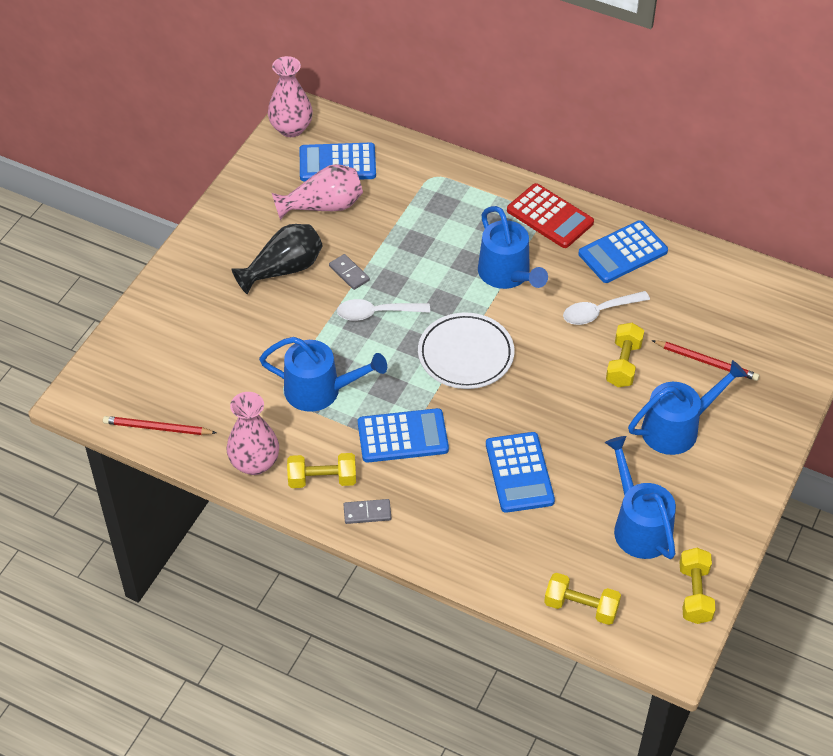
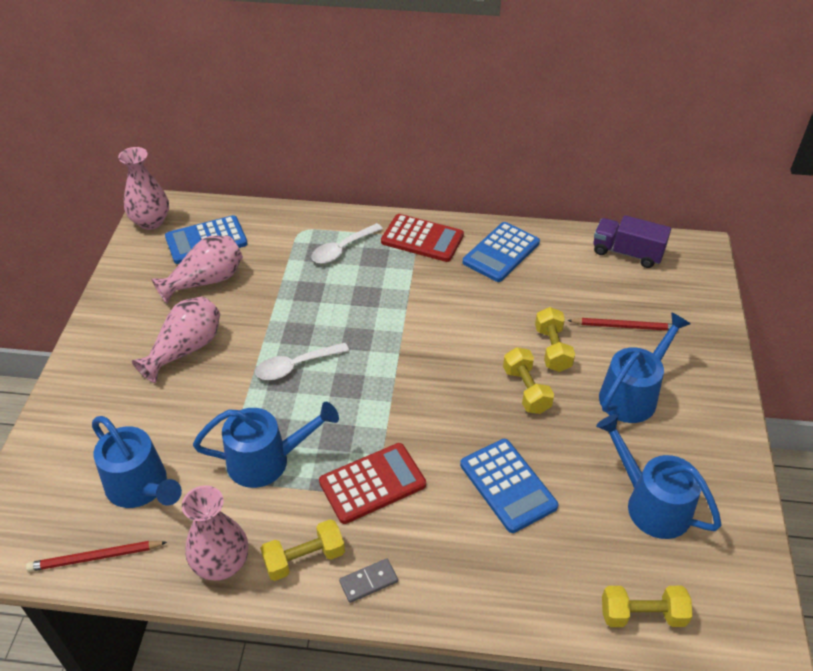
camera: 20 degrees left, 5 degrees down
black vase [232,224,322,294] -> pink vase [132,296,220,383]
grey domino [329,254,370,290] -> none
blue calculator [358,408,449,463] -> red calculator [319,443,426,524]
white plate [418,313,514,389] -> none
blue watering can [478,206,548,289] -> blue watering can moved to [92,416,182,508]
white spoon [563,291,650,325] -> white spoon moved to [311,223,383,264]
yellow dumbbell [680,548,716,624] -> yellow dumbbell moved to [503,347,554,414]
none -> purple truck [593,215,671,268]

